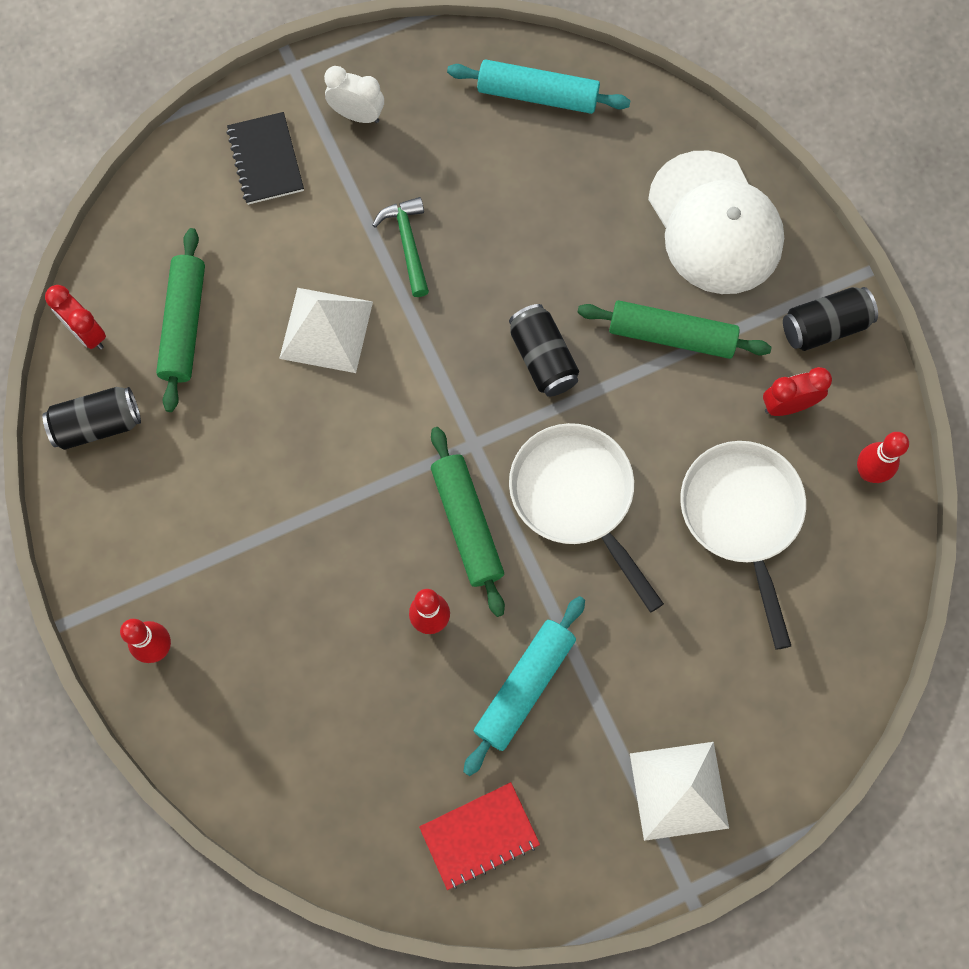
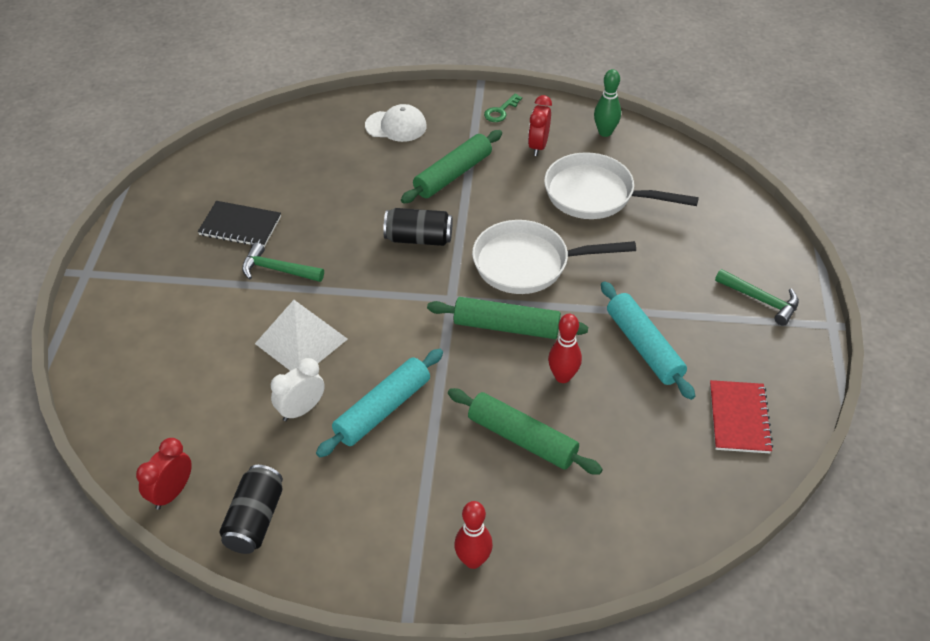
camera: 60 degrees left, 25 degrees down
red clock [45,285,106,349] -> red clock turned 135 degrees clockwise [136,438,192,510]
green rolling pin [156,228,205,412] -> green rolling pin moved to [448,388,603,475]
black notebook [227,112,304,205] -> black notebook moved to [198,201,281,247]
white clock [324,66,384,123] -> white clock moved to [271,358,325,421]
turquoise rolling pin [447,59,631,114] -> turquoise rolling pin moved to [316,349,443,457]
white pyramid [630,742,729,841] -> green hammer [715,269,799,326]
white cap [648,151,784,294] -> white cap [365,104,427,142], size x0.54
black can [783,287,878,351] -> green key [484,94,522,122]
red bowling pin [857,432,909,483] -> green bowling pin [594,69,621,137]

